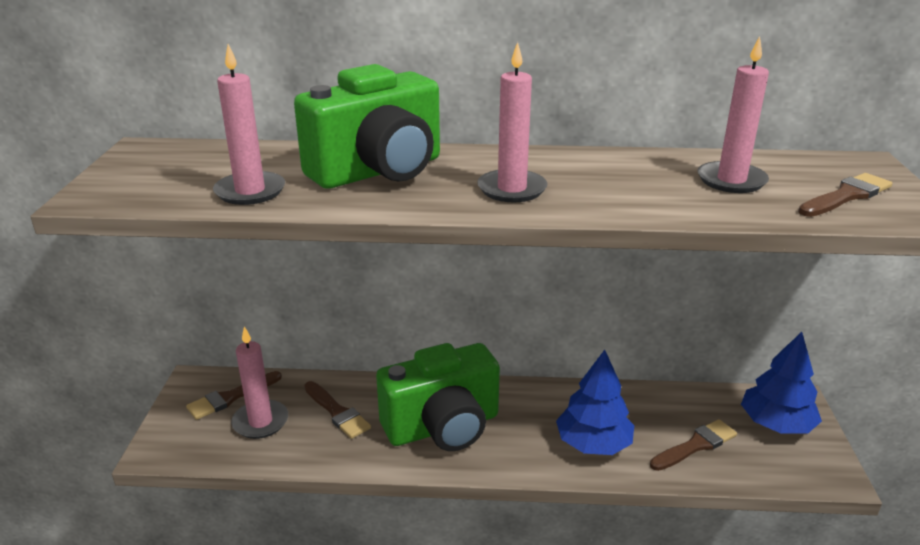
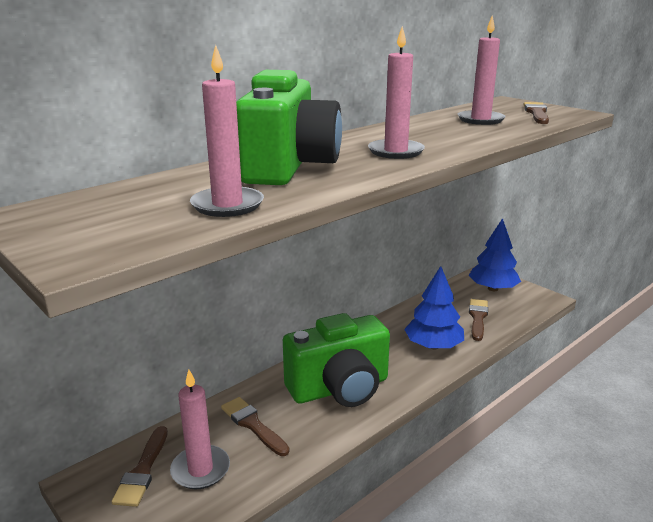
camera: 45 degrees left, 5 degrees down
brown brush [304,381,371,439] -> brown brush turned 135 degrees counterclockwise [221,397,289,456]
green camera [376,343,500,451] -> green camera turned 45 degrees clockwise [283,313,390,407]

